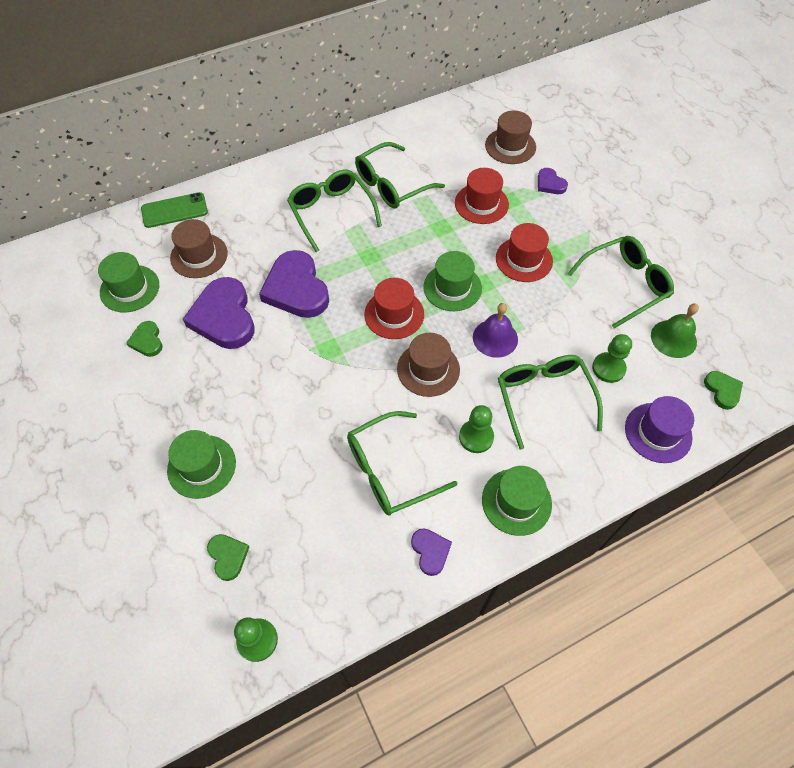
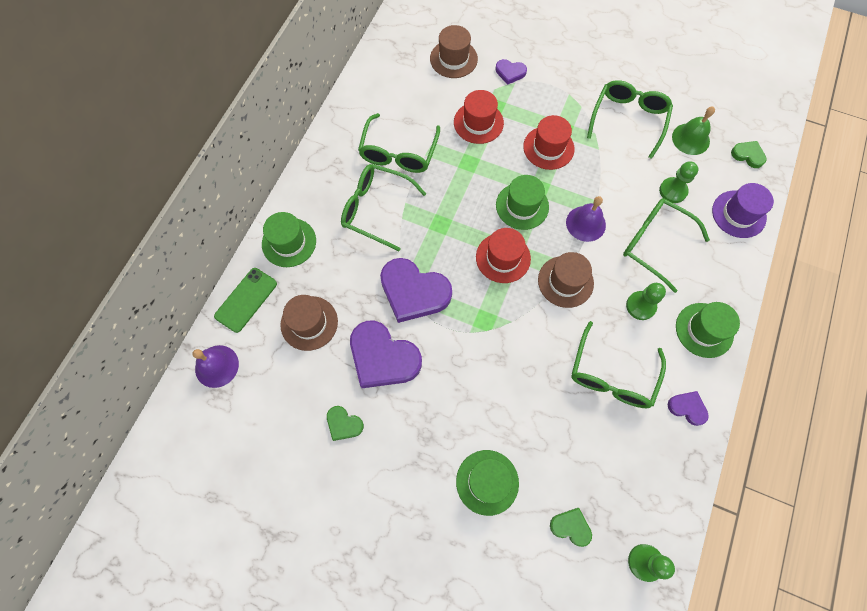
camera: 40 degrees left, 10 degrees up
green hat [98,252,159,312] -> green hat moved to [262,212,316,267]
none -> purple bell [192,345,239,388]

